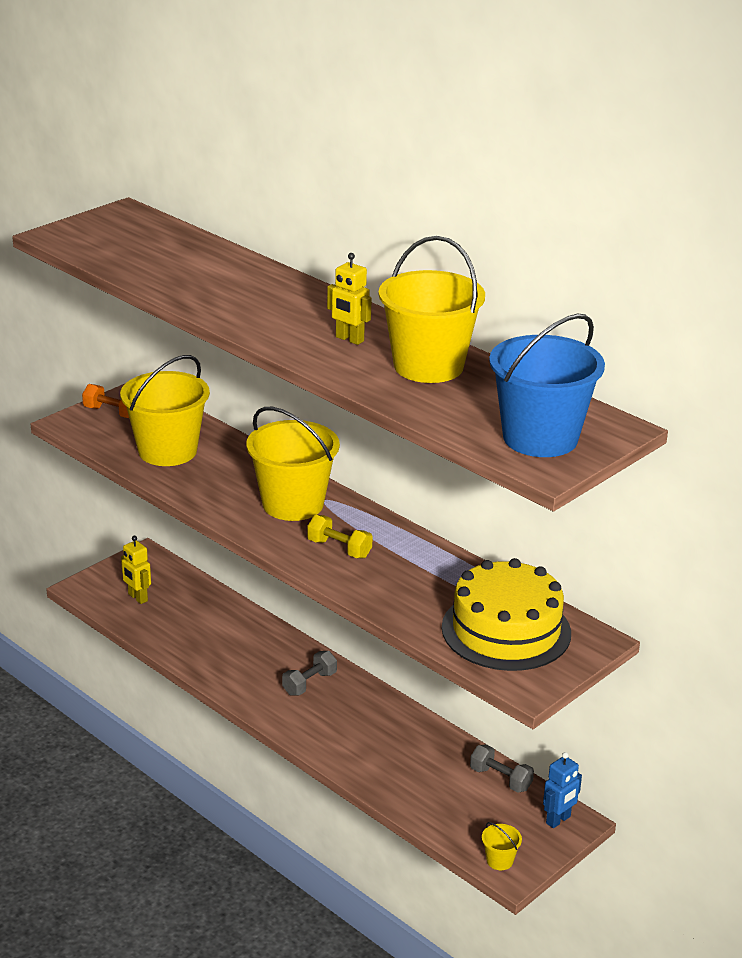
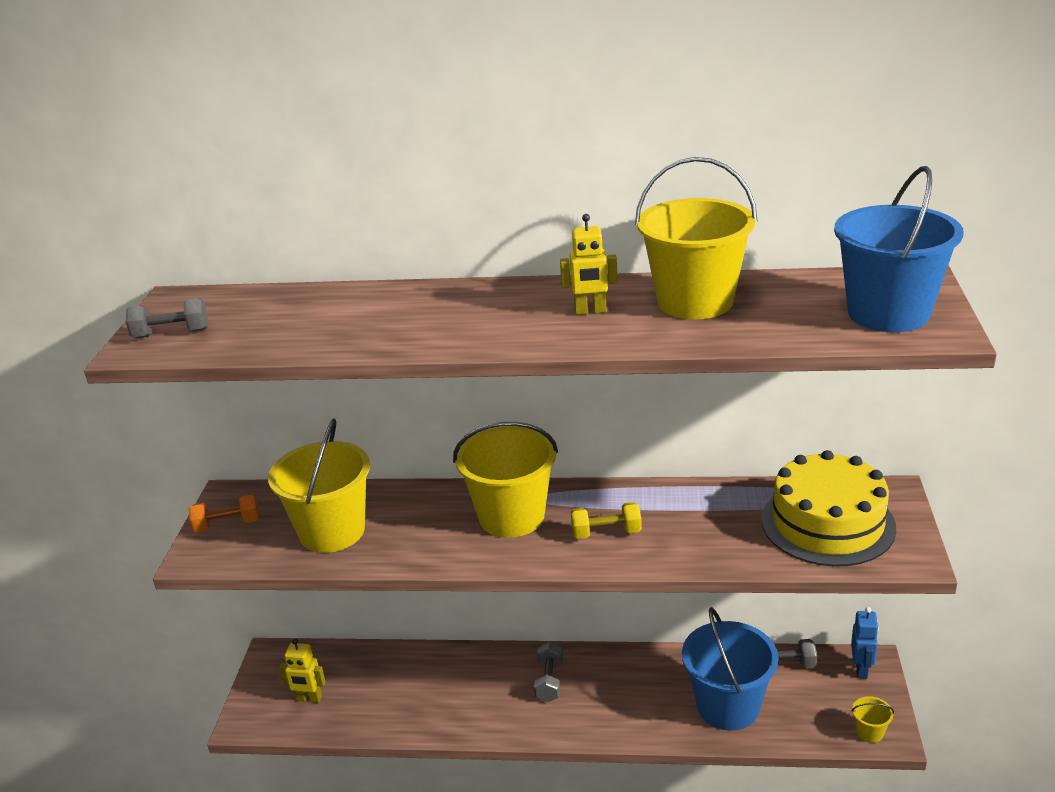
camera: 35 degrees left, 0 degrees up
none -> grey dumbbell [126,298,208,338]
none -> blue bucket [682,607,778,730]

